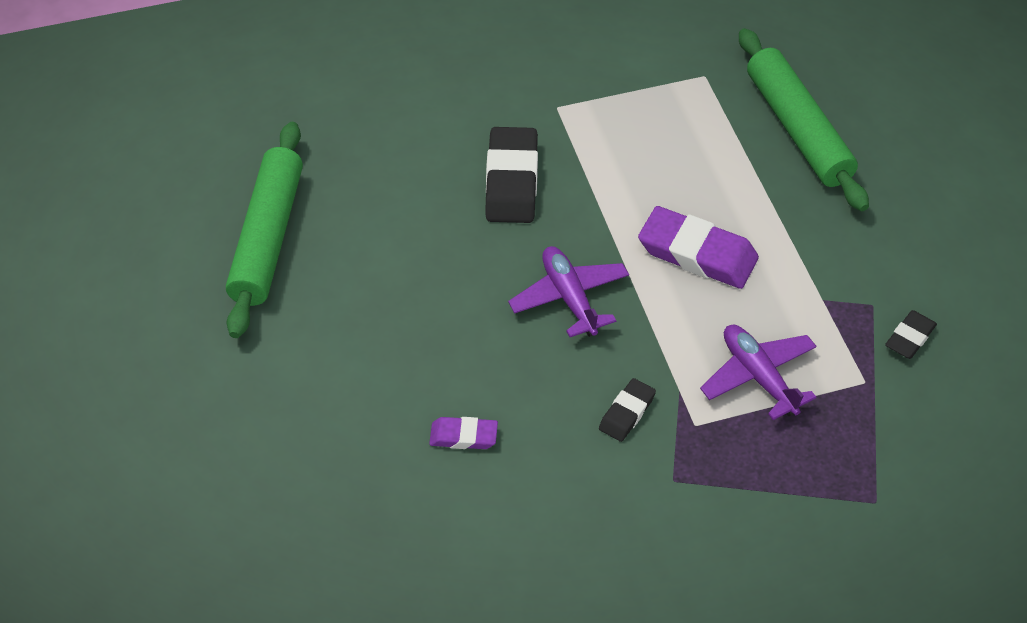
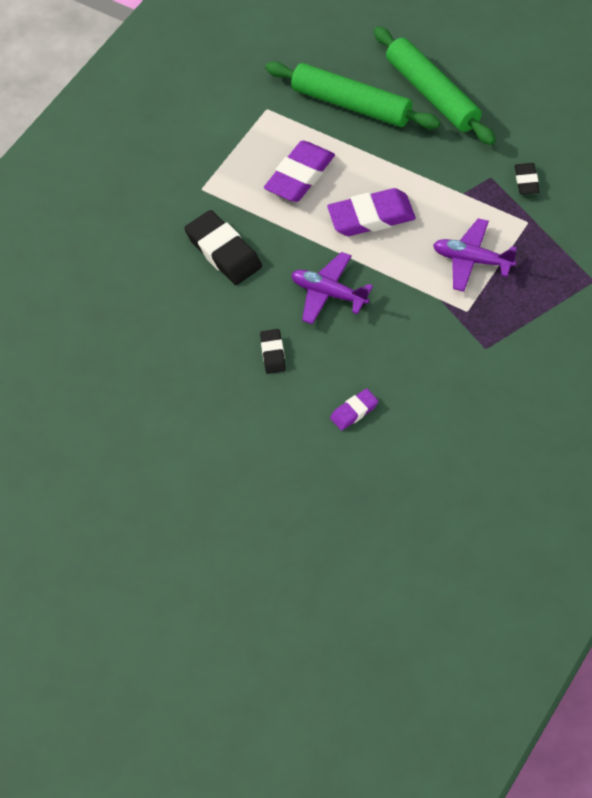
camera: 35 degrees left, 5 degrees up
green rolling pin [226,122,303,338] -> green rolling pin moved to [374,26,496,145]
black eraser [599,378,656,442] -> black eraser moved to [260,329,286,374]
none -> purple eraser [264,141,335,202]

